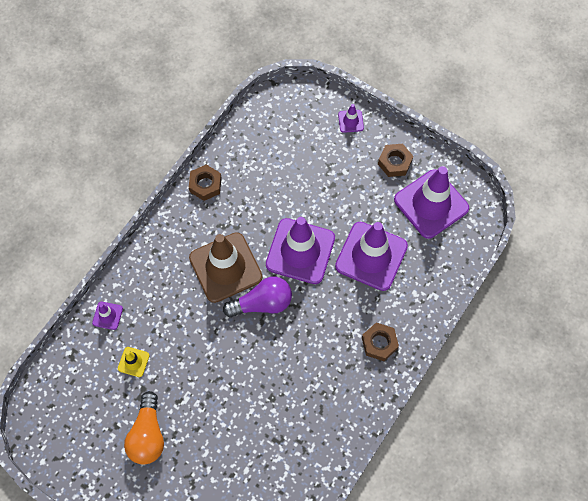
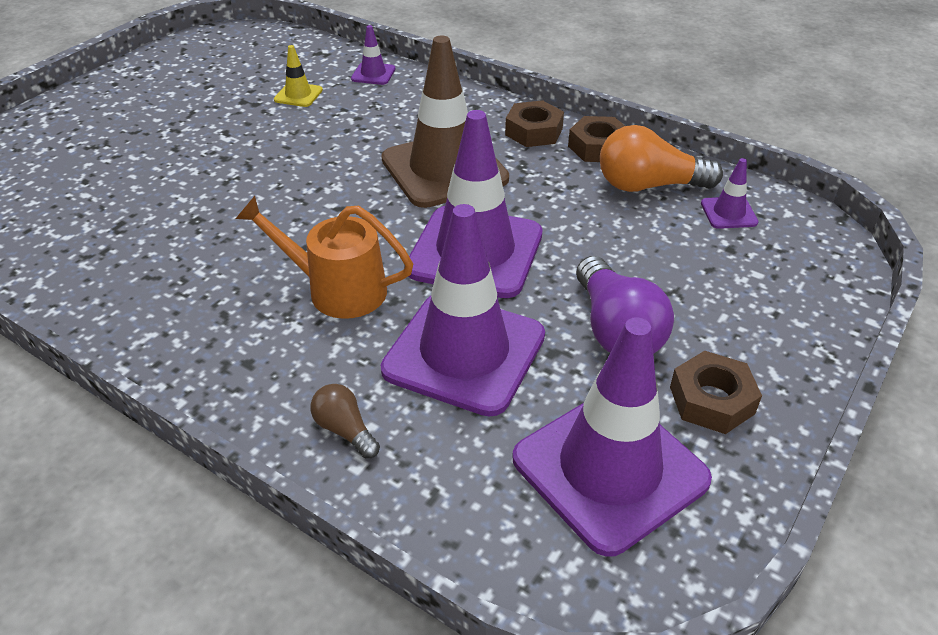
camera: 90 degrees right, 25 degrees down
orange light bulb [124,391,164,465] -> orange light bulb moved to [600,125,723,192]
purple light bulb [223,277,292,317] -> purple light bulb moved to [576,256,674,354]
purple traffic cone [338,104,364,133] -> purple traffic cone moved to [701,158,758,229]
brown nut [362,323,399,361] -> brown nut moved to [505,100,564,147]
none -> orange watering can [236,196,413,319]
none -> brown light bulb [310,384,380,459]

